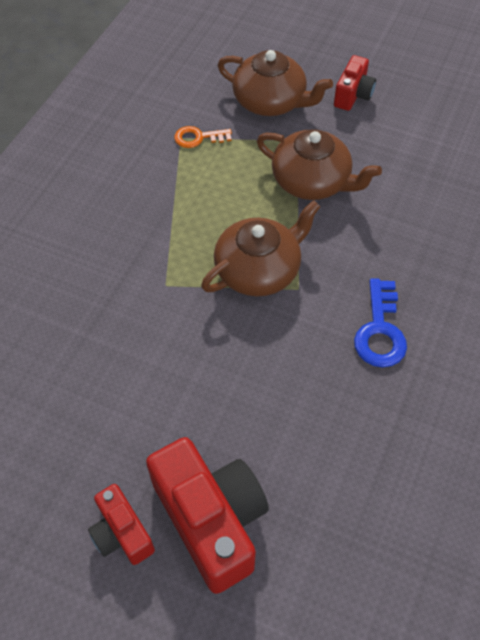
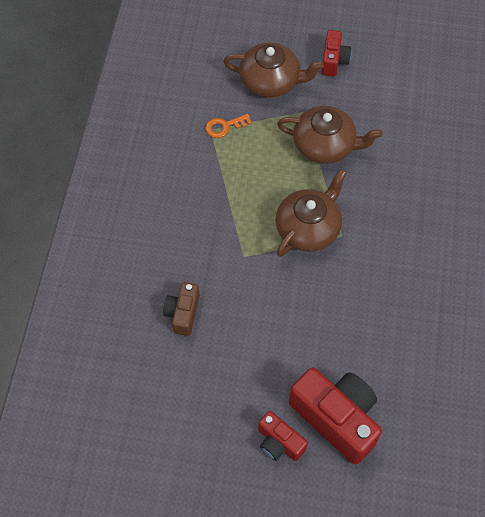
camera: 15 degrees left, 5 degrees up
blue key [354,278,407,367] -> none
none -> brown camera [163,282,200,336]

